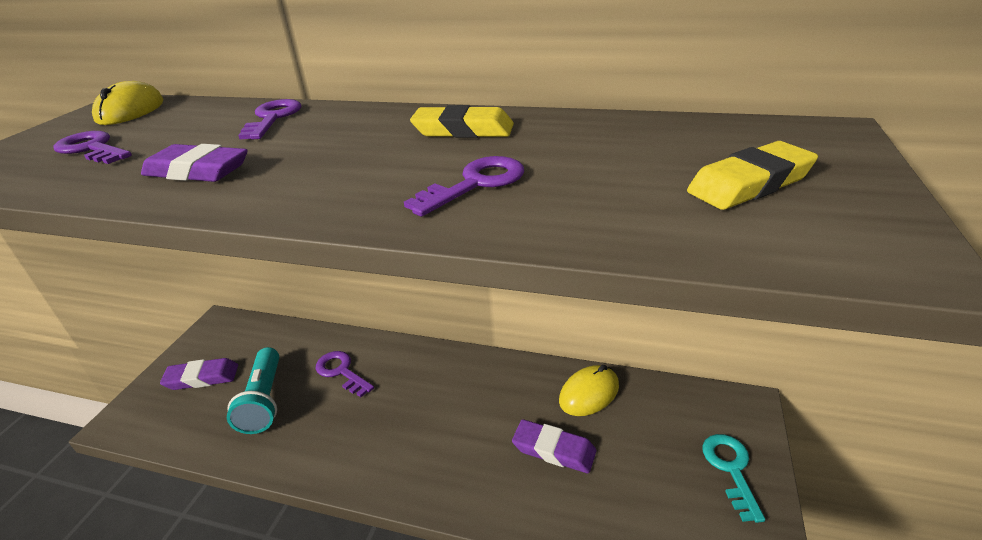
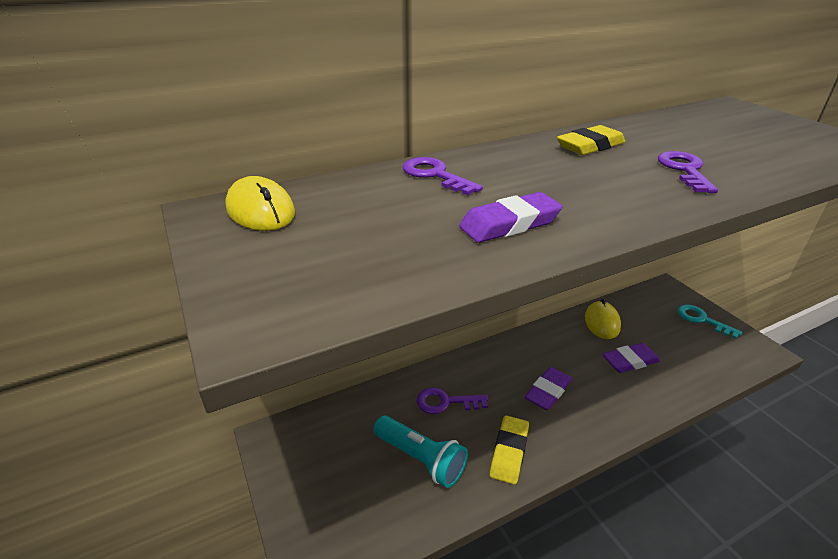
camera: 45 degrees left, 0 degrees up
purple key [53,131,132,164] -> none
purple eraser [160,358,238,390] -> purple eraser moved to [525,367,572,410]
yellow eraser [687,141,818,210] -> yellow eraser moved to [490,416,529,485]

